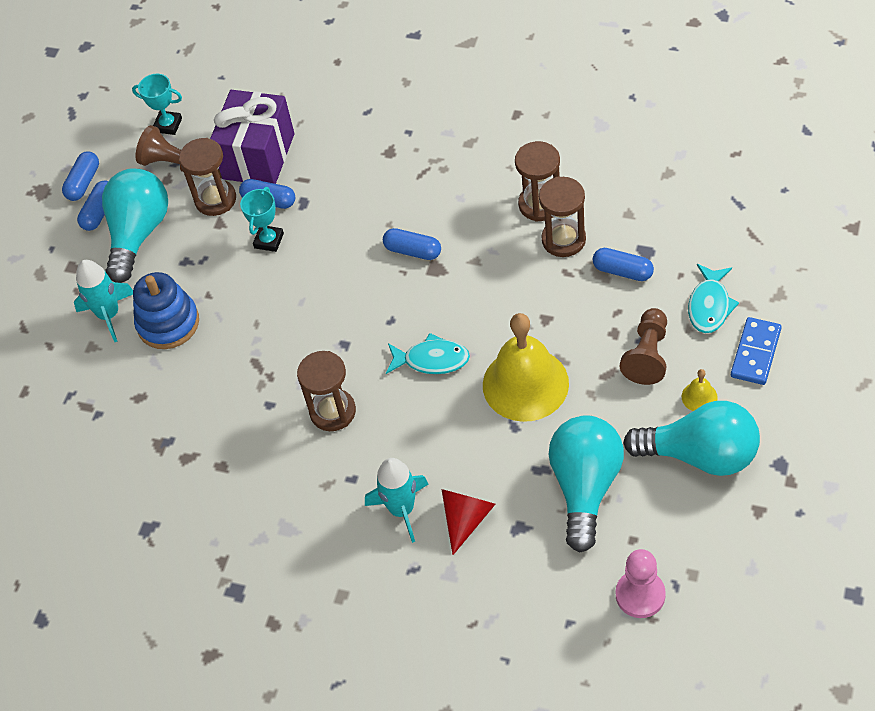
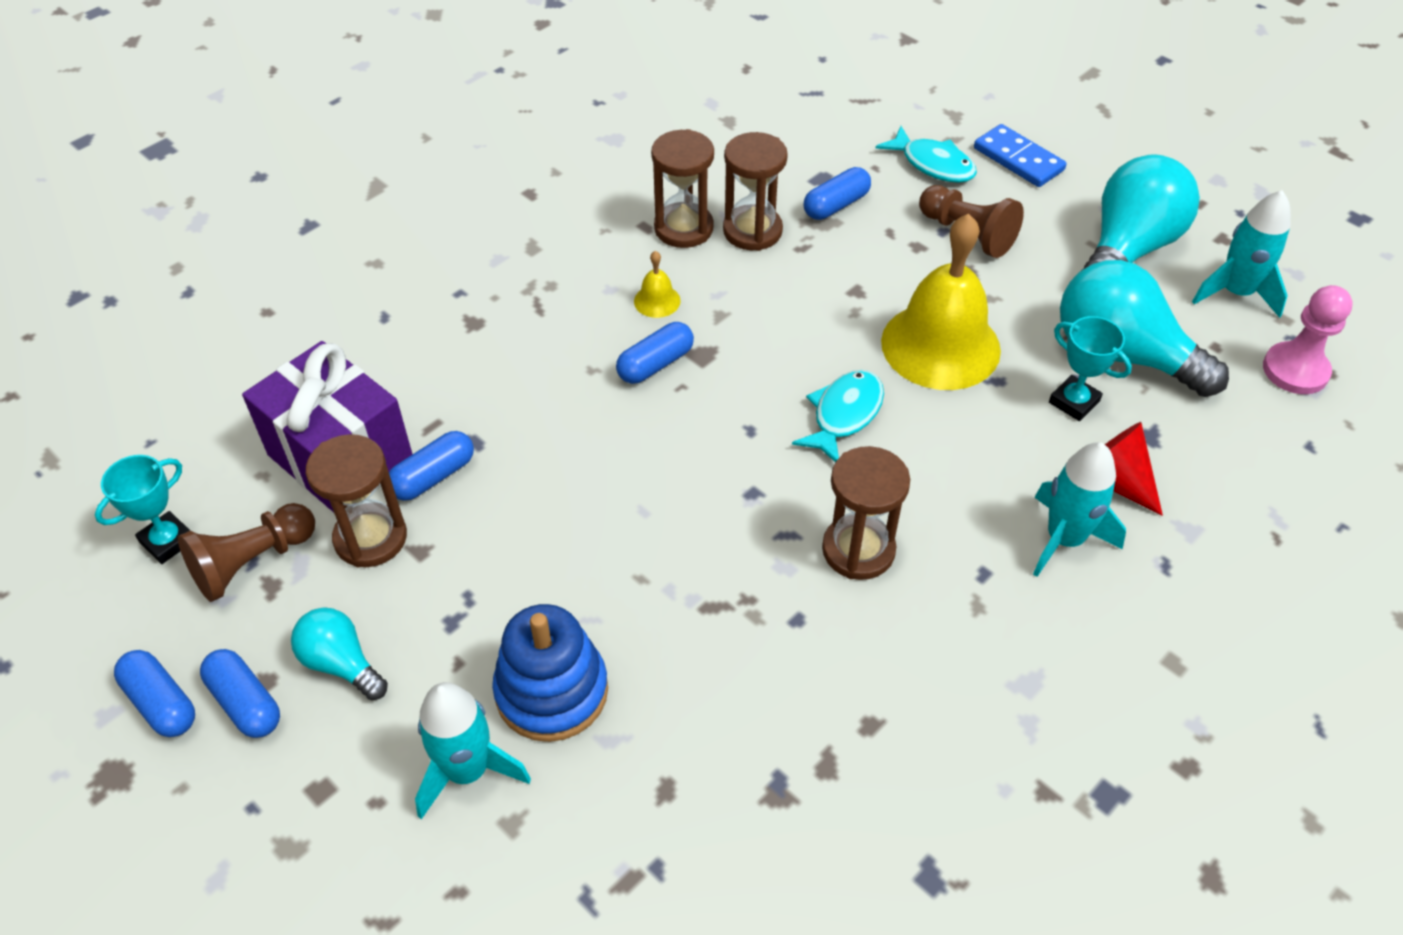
camera: 70 degrees left, 5 degrees down
turquoise light bulb [102,168,168,283] -> turquoise light bulb [291,608,388,700], size x0.53
turquoise trophy [240,187,284,252] -> turquoise trophy moved to [1049,316,1132,421]
yellow bell [681,369,718,411] -> yellow bell moved to [634,251,680,318]
none -> turquoise rocket [1192,190,1291,318]

